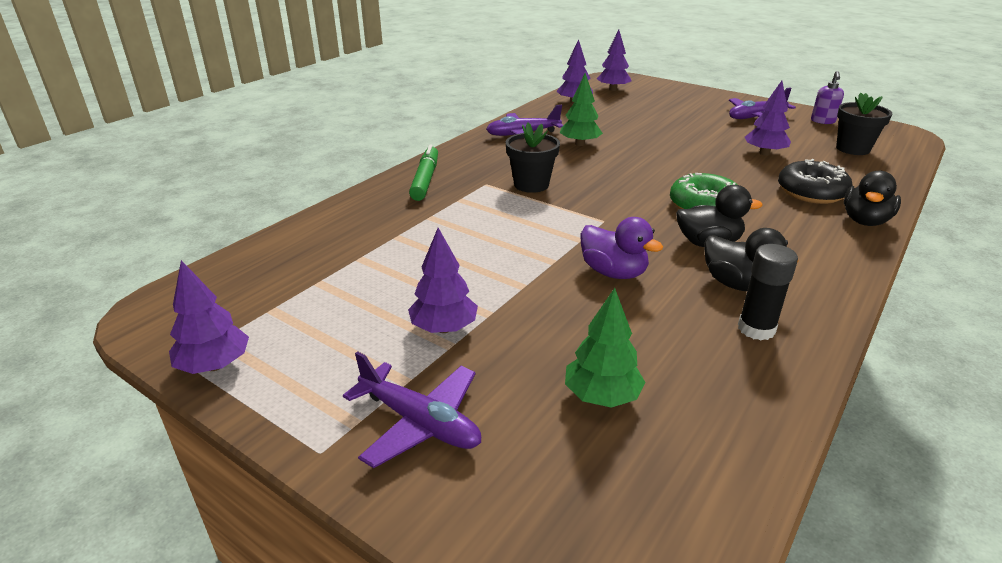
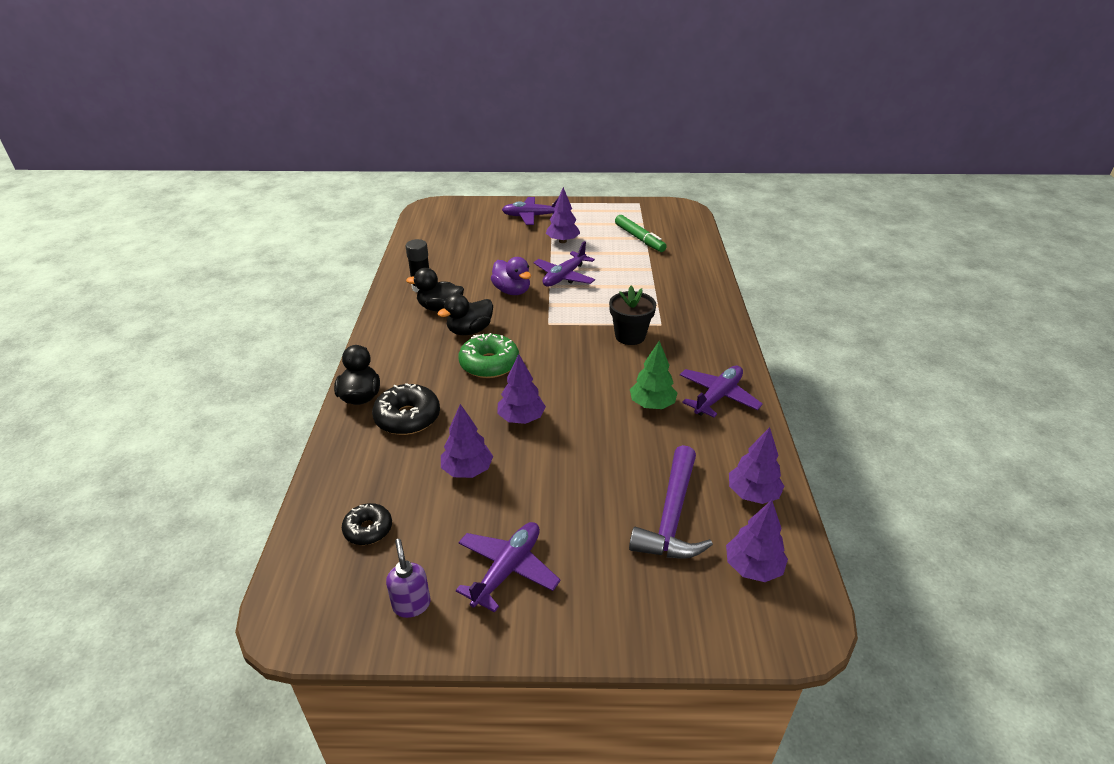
camera: 145 degrees right, 5 degrees up
purple tree [169,260,249,374] -> purple tree moved to [497,354,546,424]
green marker [409,145,438,201] -> green marker moved to [615,215,667,252]
green tree [565,288,645,408] -> none
purple duck [580,217,663,279] -> purple duck turned 135 degrees counterclockwise [491,257,531,295]
black flower pot [836,93,892,155] -> black donut [342,503,392,545]
none -> purple plane [533,241,595,287]
none -> purple hammer [629,445,713,559]

